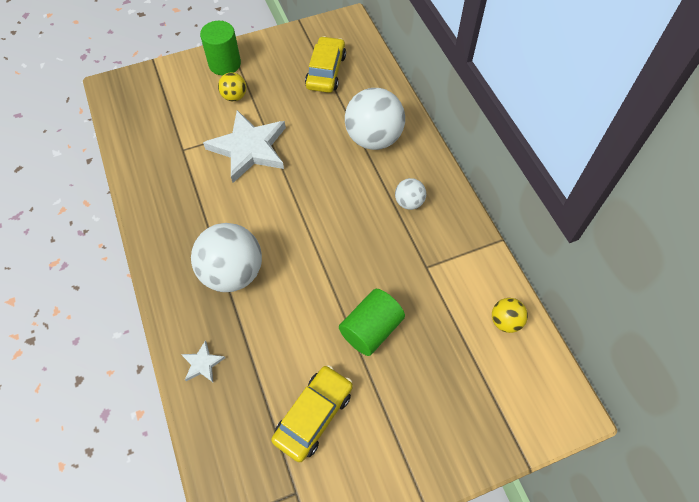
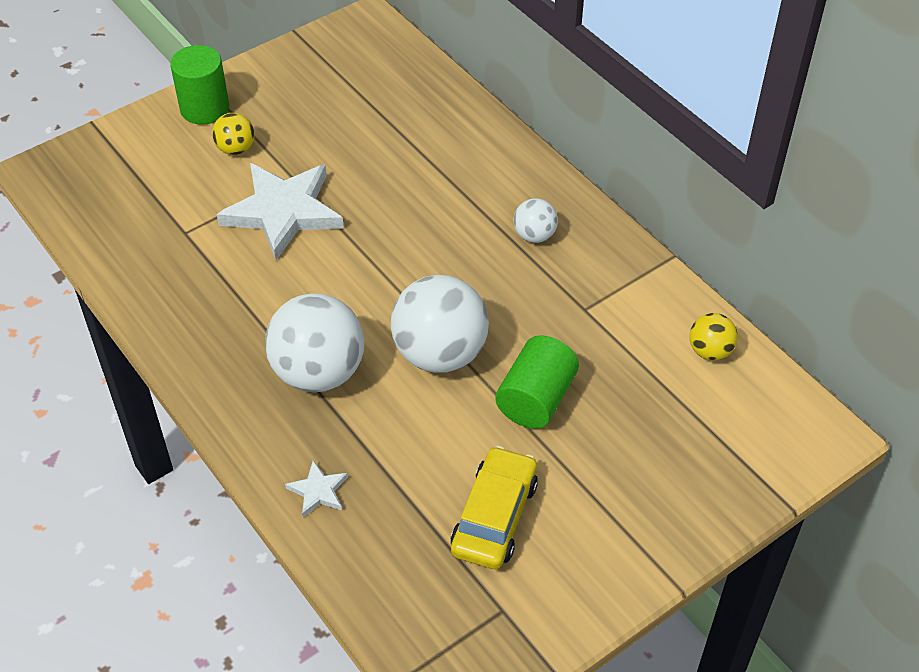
camera: 15 degrees left, 10 degrees down
yellow car [305,36,346,93] -> none
white ball [345,88,405,150] -> white ball moved to [391,275,489,373]

